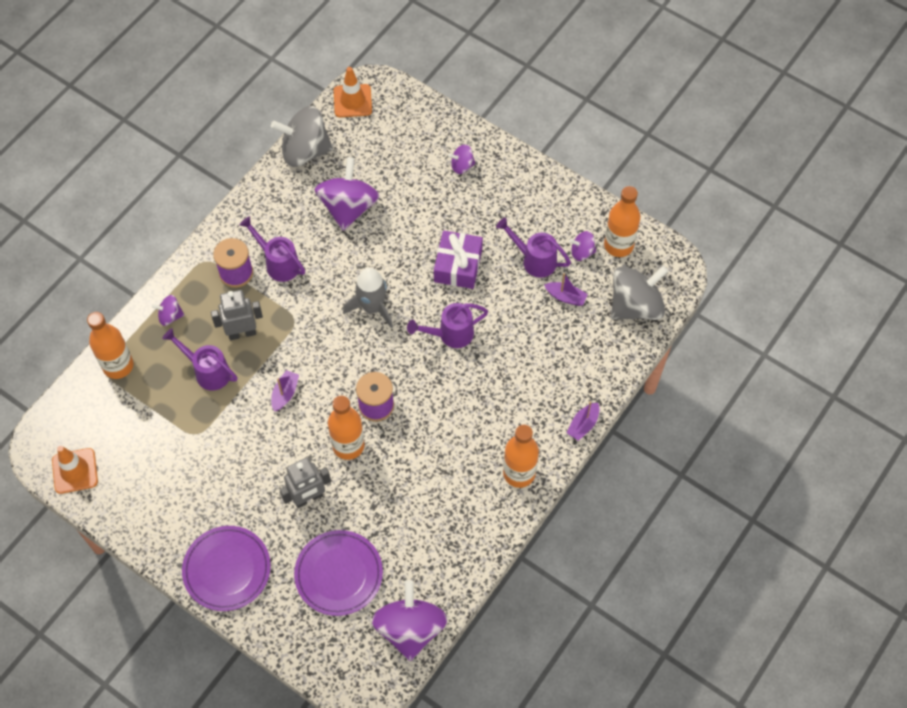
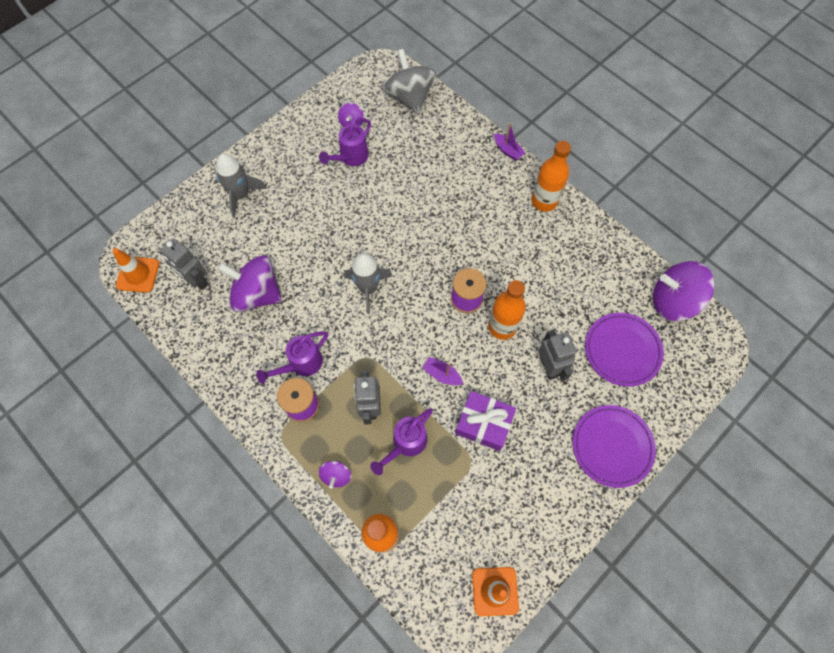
camera: 80 degrees left, 5 degrees up
grey spinning top [271,106,333,167] -> none
purple watering can [407,303,488,348] -> none
purple gift [434,231,483,289] -> purple gift moved to [455,391,516,451]
purple spinning top [448,144,476,174] -> grey rocket [216,153,267,218]
purple boat [544,273,588,306] -> none
orange bottle [604,186,640,257] -> none
none -> grey robot [160,238,209,290]

